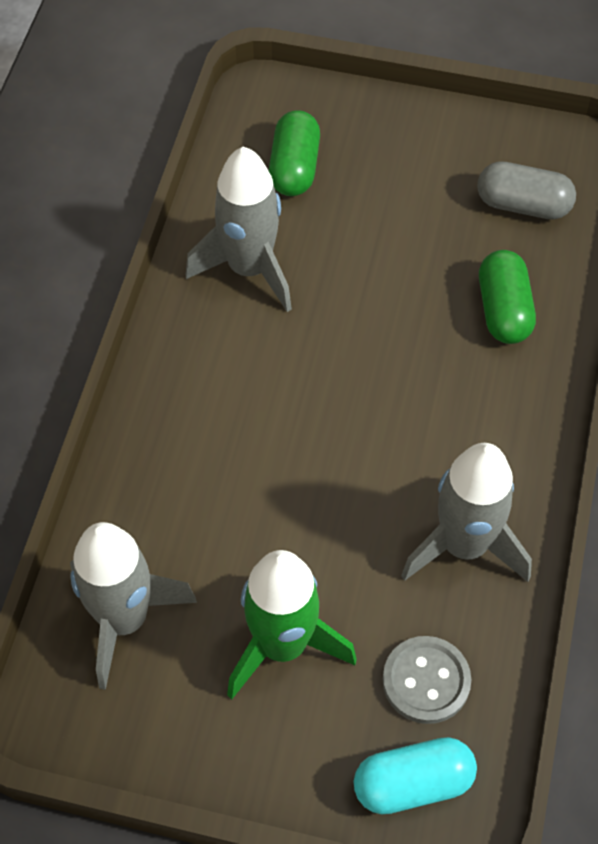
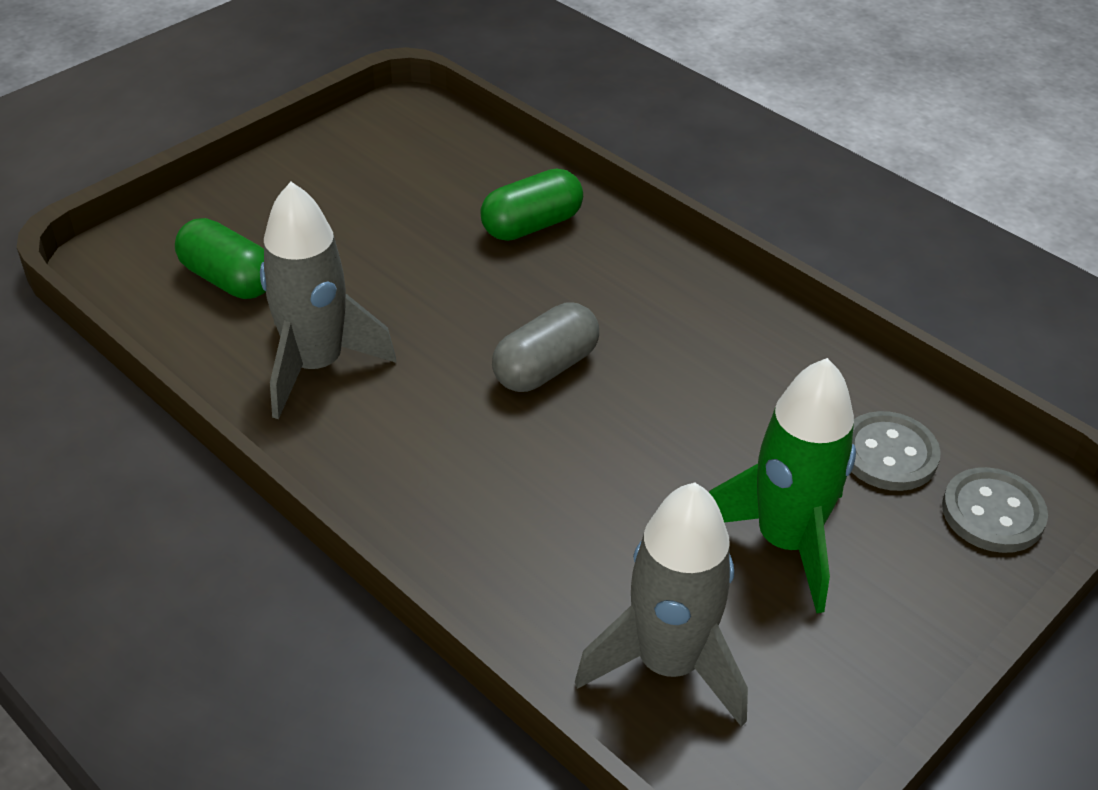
camera: 60 degrees left, 15 degrees down
turquoise capsule [354,737,477,814] -> grey button [942,467,1048,553]
grey rocket [401,443,532,582] -> none
grey capsule [477,161,576,220] -> grey capsule moved to [492,302,599,392]
green capsule [479,250,536,344] -> green capsule turned 60 degrees counterclockwise [480,168,583,241]

